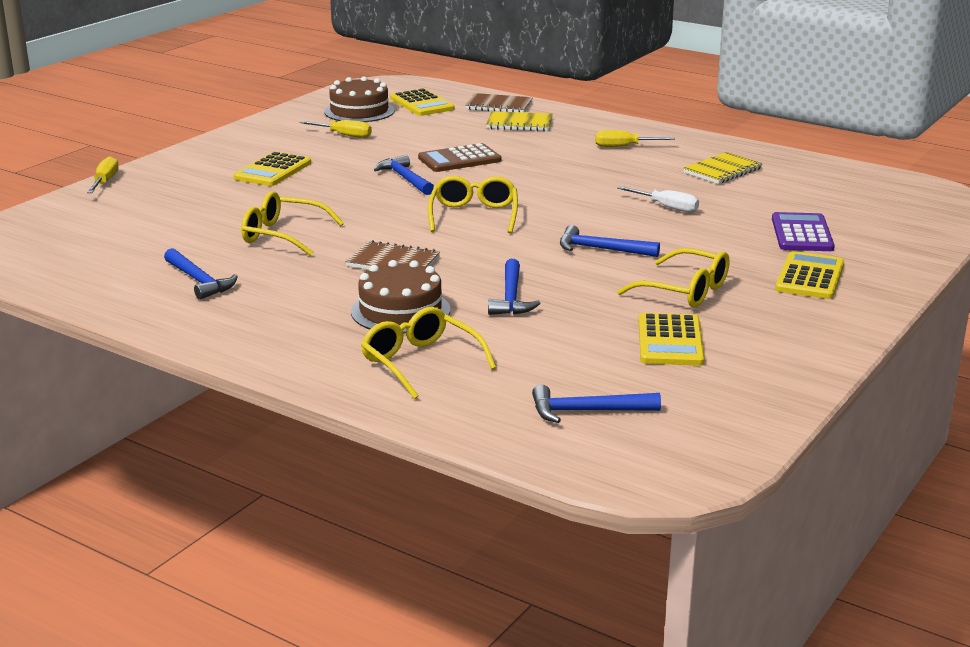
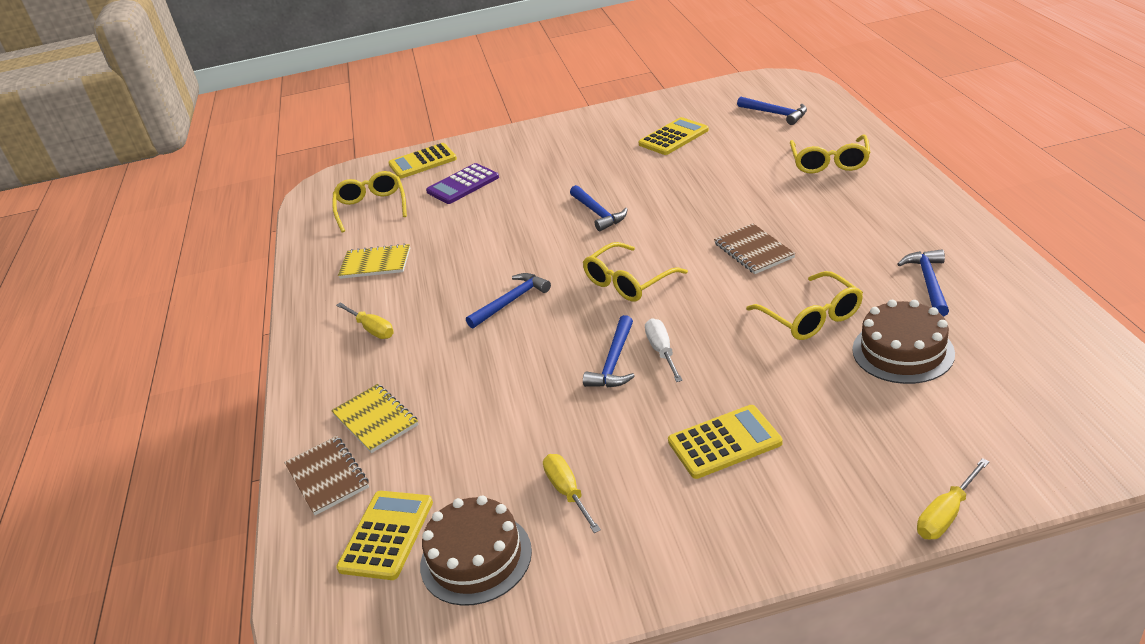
camera: 130 degrees left, 10 degrees up
brown cake [351,260,450,333] -> brown cake moved to [852,300,955,384]
brown calculator [418,143,502,172] -> none
blue hammer [488,259,540,315] -> blue hammer moved to [466,273,551,329]
white screwdriver [617,186,699,212] -> white screwdriver moved to [645,318,683,382]
yellow glasses [617,248,730,308] -> yellow glasses moved to [332,171,407,233]
yellow calculator [775,251,844,299] -> yellow calculator moved to [388,143,457,179]

